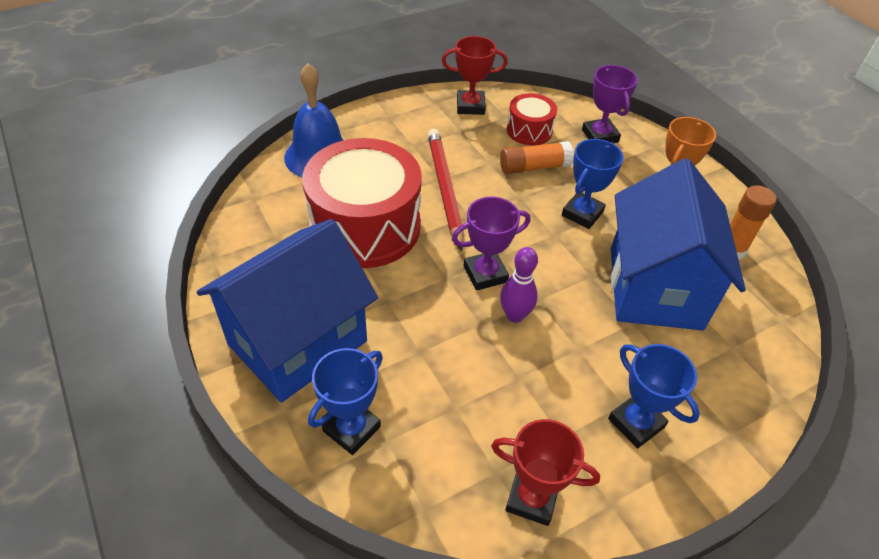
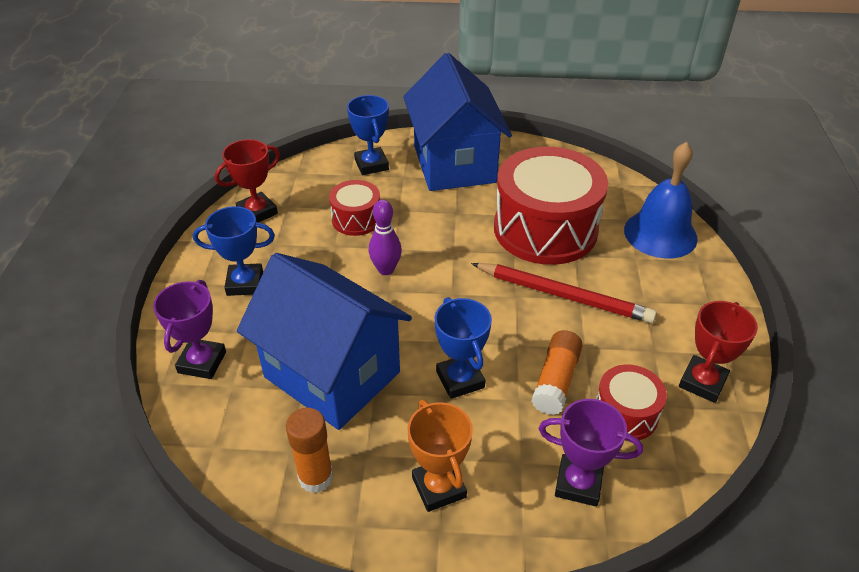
camera: 125 degrees right, 5 degrees down
purple trophy [452,197,530,291] -> purple trophy moved to [153,280,226,379]
none -> red drum [329,180,380,236]

